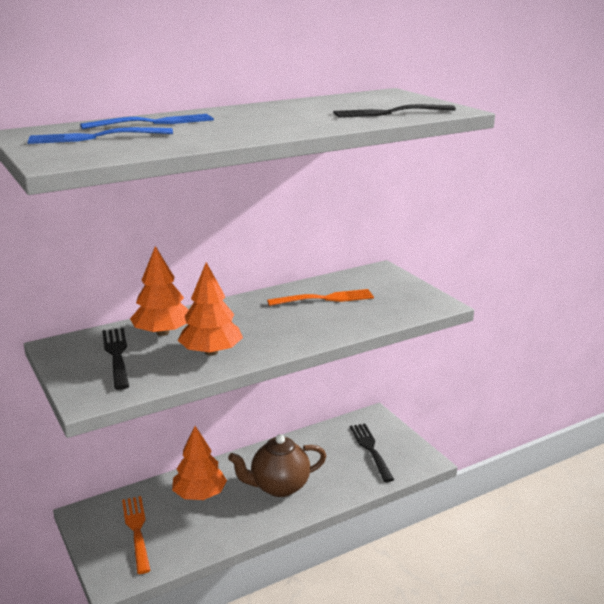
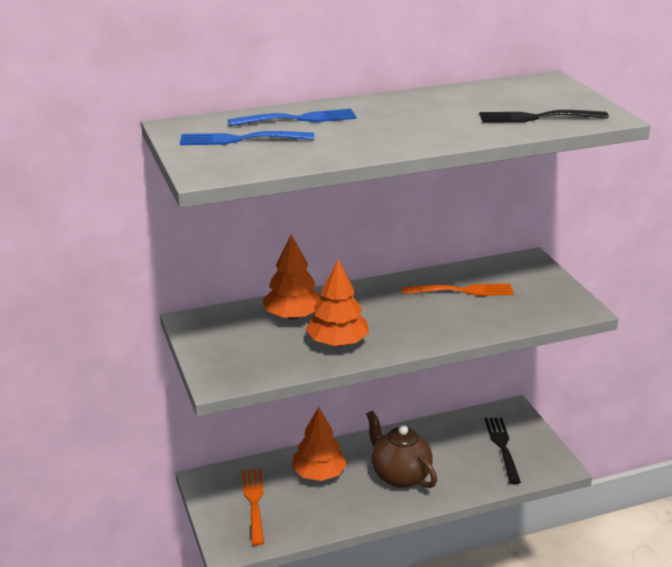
camera: 10 degrees right, 5 degrees up
black fork [102,328,129,390] -> none
brown teapot [228,434,326,497] -> brown teapot turned 60 degrees clockwise [366,410,437,488]

